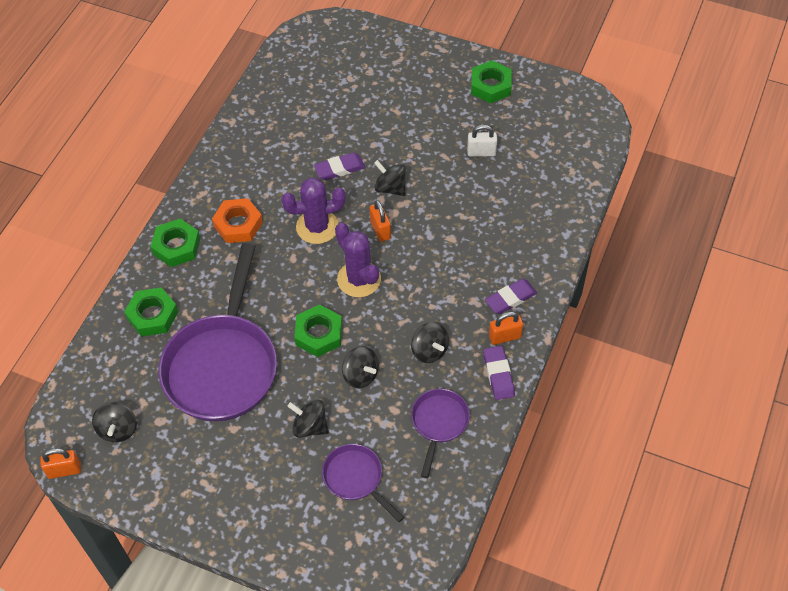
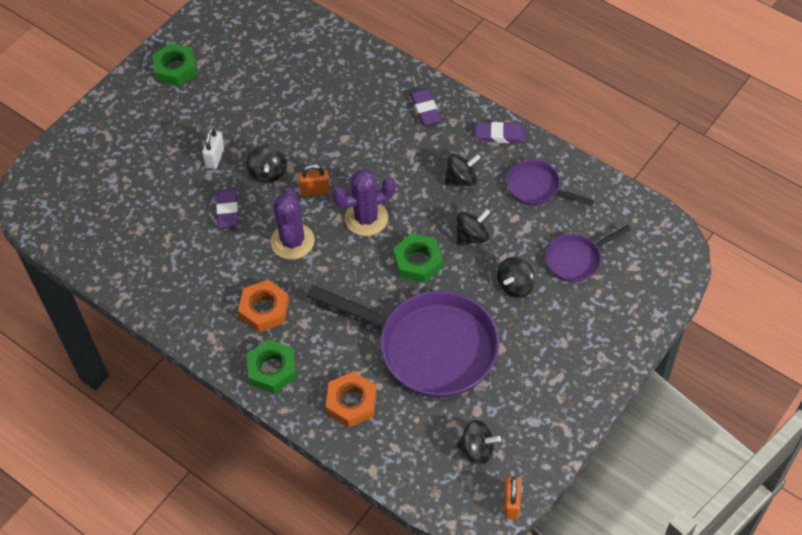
camera: 75 degrees left, 0 degrees up
green nut [124,287,178,337] -> orange nut [326,371,376,427]
black spinning top [374,160,406,196] -> black spinning top turned 60 degrees counterclockwise [247,145,286,183]
white padlock [467,125,497,157] -> white padlock moved to [202,128,225,169]
orange padlock [489,312,523,345] -> none

